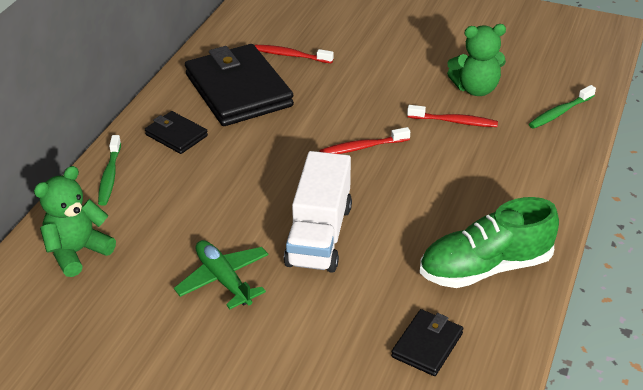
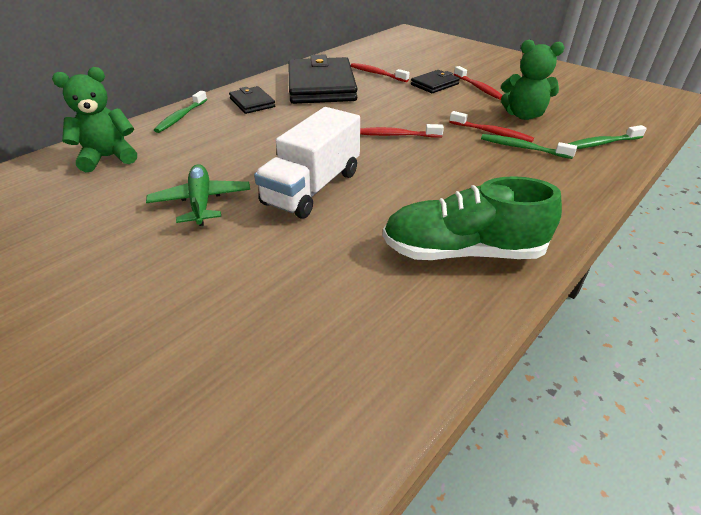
camera: 20 degrees right, 0 degrees up
black wallet [391,309,463,376] -> black wallet moved to [411,70,460,93]
none -> red toothbrush [454,66,503,100]
none -> green toothbrush [481,134,577,159]

